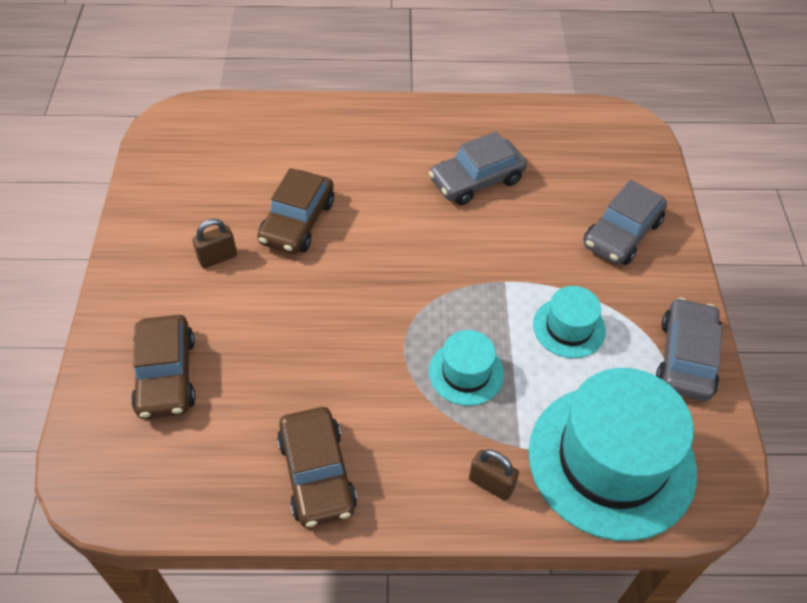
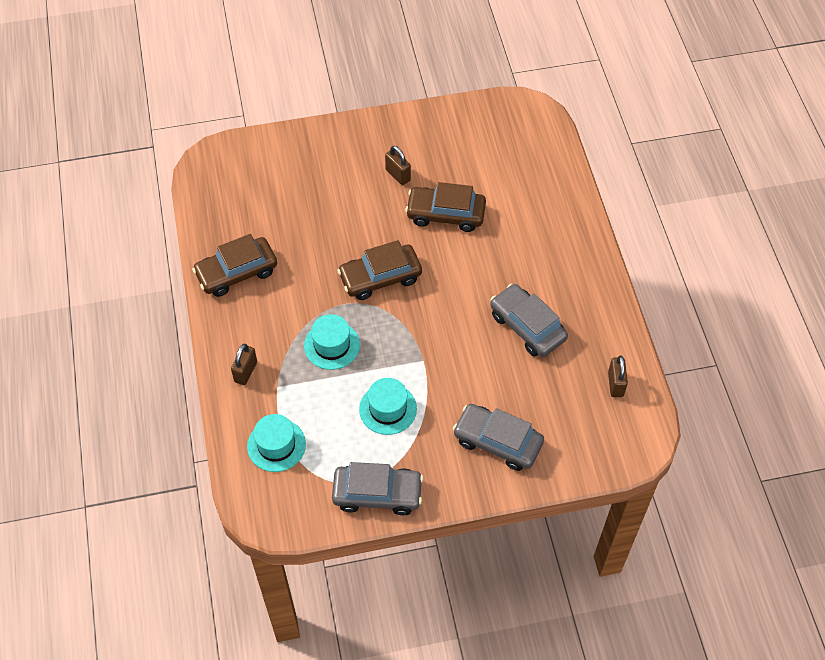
camera: 80 degrees right, 5 degrees up
brown car [131,315,195,419] -> brown car moved to [337,240,422,300]
turquoise hat [528,368,697,541] -> turquoise hat [247,414,306,472], size x0.48
none -> brown padlock [608,356,628,397]

